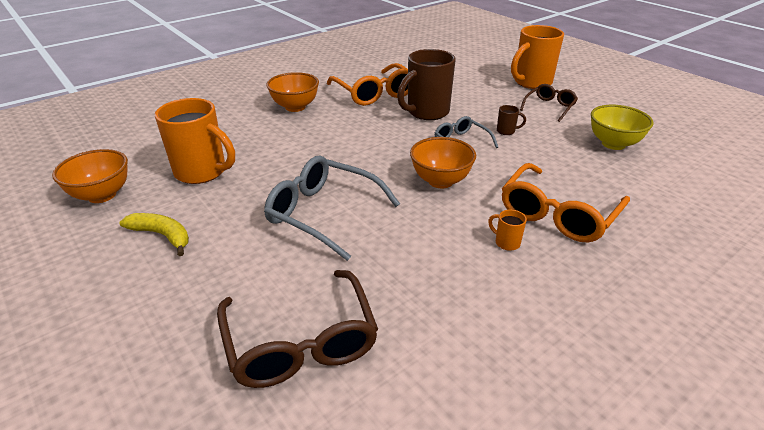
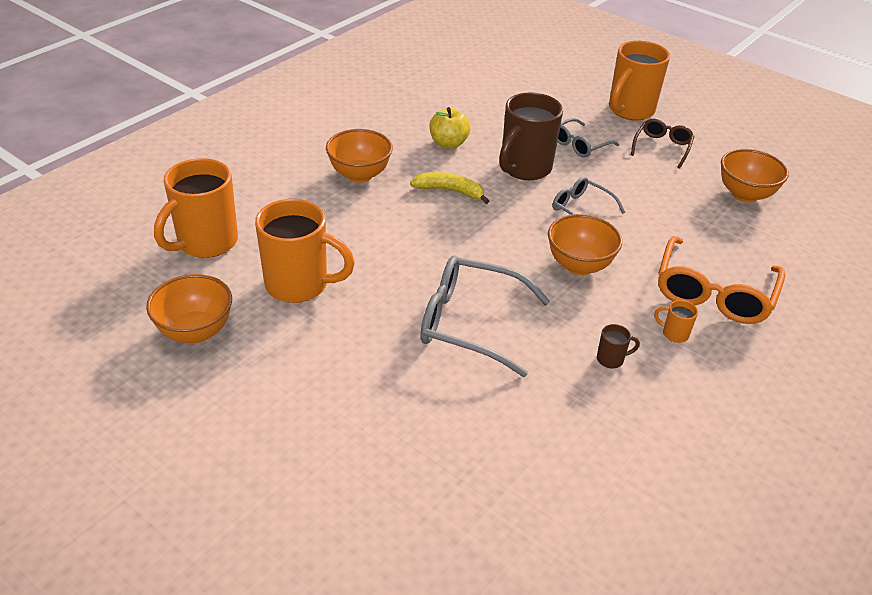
camera: 15 degrees left, 5 degrees up
yellow banana [119,213,189,256] -> yellow banana moved to [410,172,489,204]
brown glasses [217,270,378,388] -> none
orange glasses [327,63,408,106] -> yellow apple [430,107,470,149]
brown mug [497,105,526,135] -> brown mug moved to [597,324,640,368]
yellow bowl [591,105,653,150] -> orange bowl [721,149,789,203]
none -> orange mug [154,158,238,258]
none -> grey glasses [557,118,619,158]

